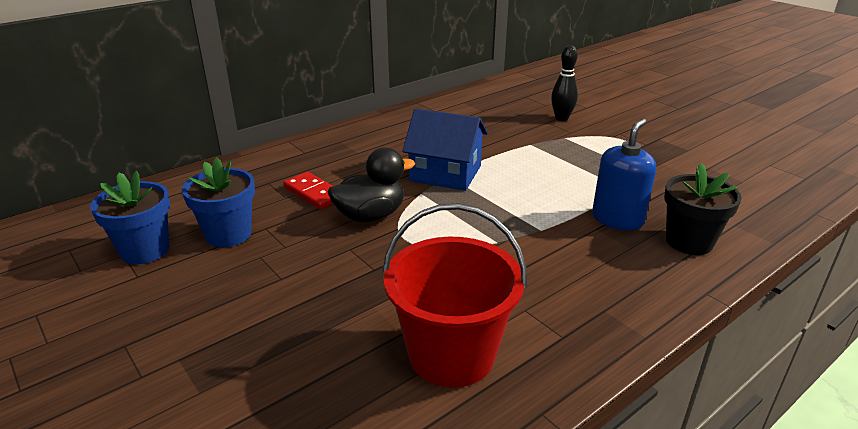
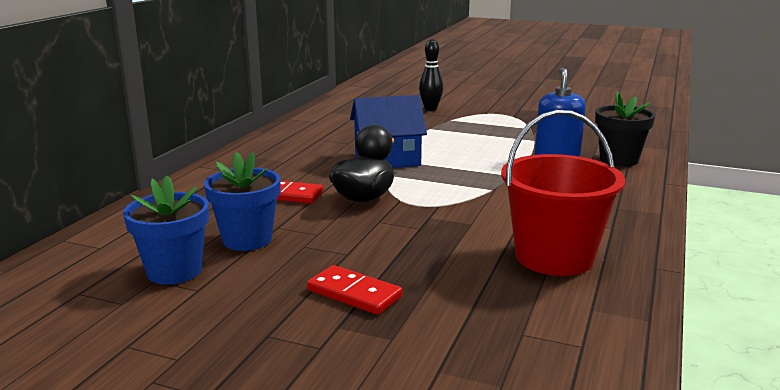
camera: 30 degrees left, 10 degrees down
none -> red domino [307,265,403,315]

